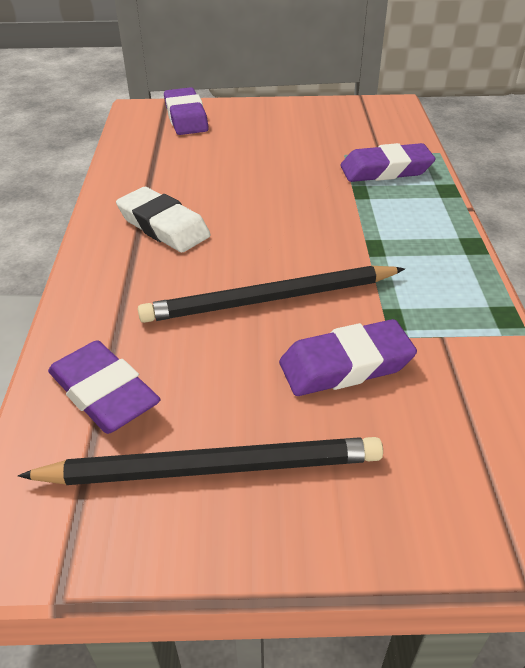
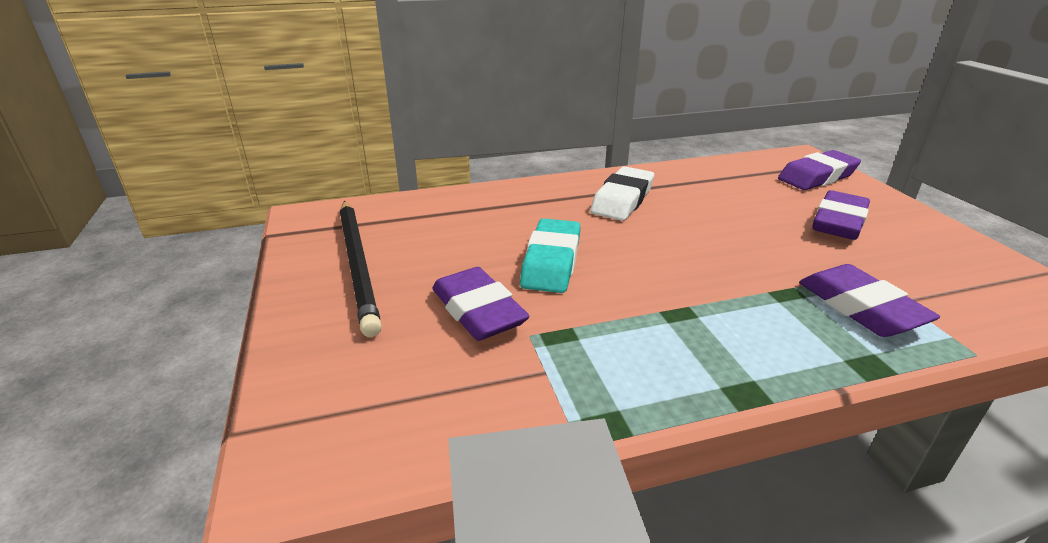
camera: 75 degrees right, 10 degrees down
purple eraser [48,340,160,434] -> purple eraser moved to [812,190,870,240]
black pencil [138,266,405,323] -> turquoise eraser [520,218,581,293]

